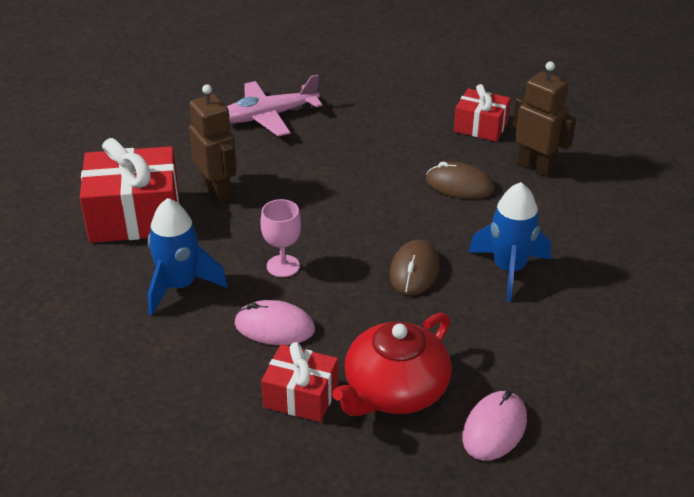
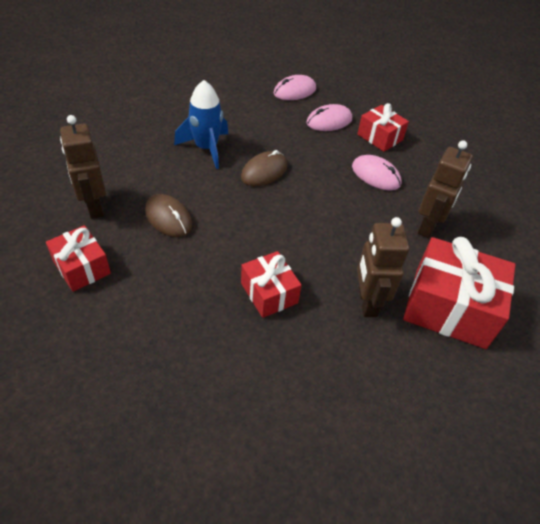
camera: 155 degrees left, 10 degrees up
blue rocket [147,198,228,316] -> brown robot [418,140,473,238]
pink plane [227,74,322,136] -> none
pink goblet [260,199,301,277] -> none
red teapot [332,313,452,416] -> pink mouse [306,104,352,131]
none -> red gift [241,251,302,318]

